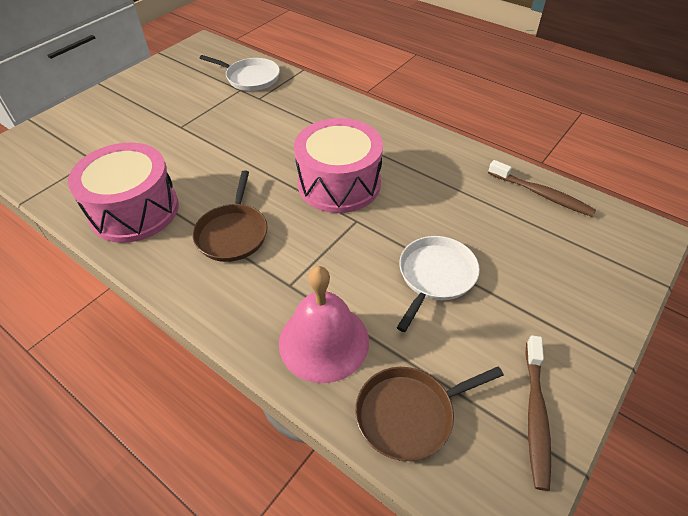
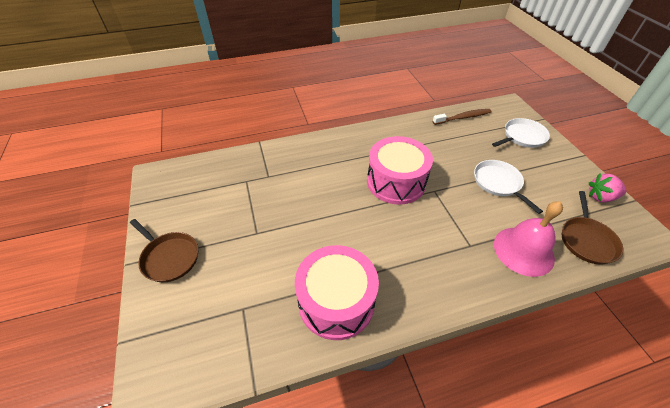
camera: 55 degrees left, 0 degrees up
brown pan [192,171,268,262] -> brown pan moved to [130,219,198,282]
white pan [200,55,280,91] -> white pan moved to [492,118,550,148]
brown toothbrush [525,335,551,491] -> pink strawberry [589,173,627,203]

